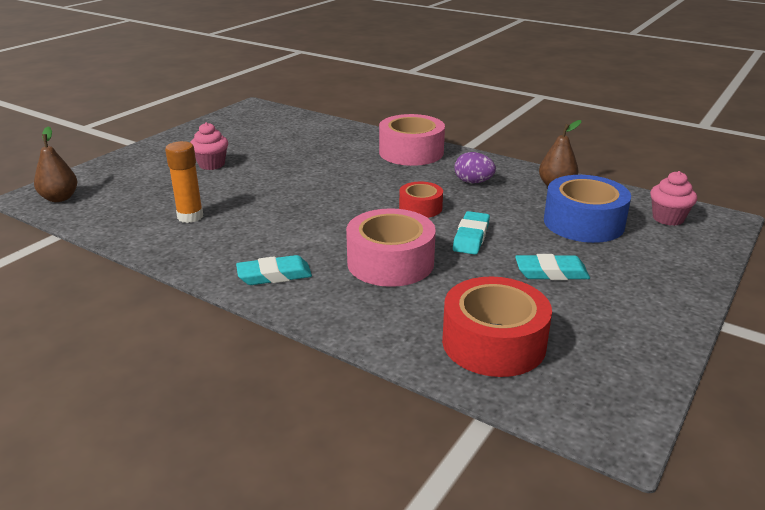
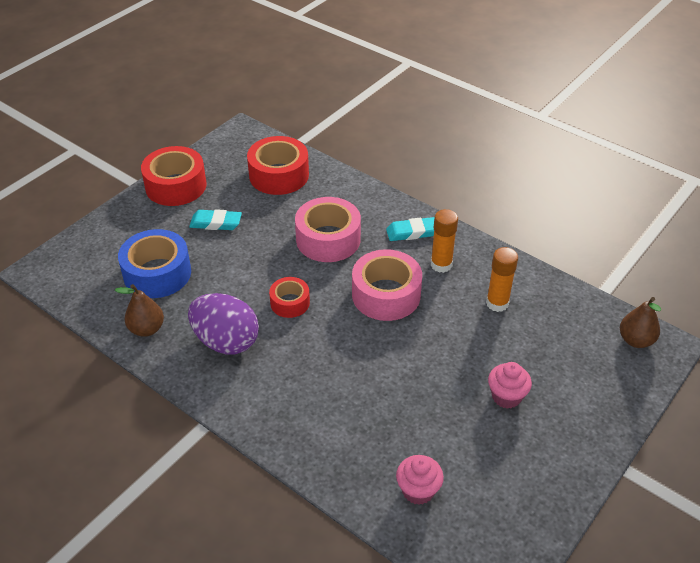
camera: 175 degrees left, 15 degrees up
pink tape [379,114,445,166] -> pink tape moved to [352,249,422,321]
turquoise eraser [453,211,490,255] -> none
purple egg [454,152,496,183] -> purple egg [188,293,259,355], size x1.77
pink cupcake [650,171,697,226] -> pink cupcake moved to [396,455,444,505]
none -> red tape [141,146,206,206]
none -> orange glue stick [431,209,458,273]

